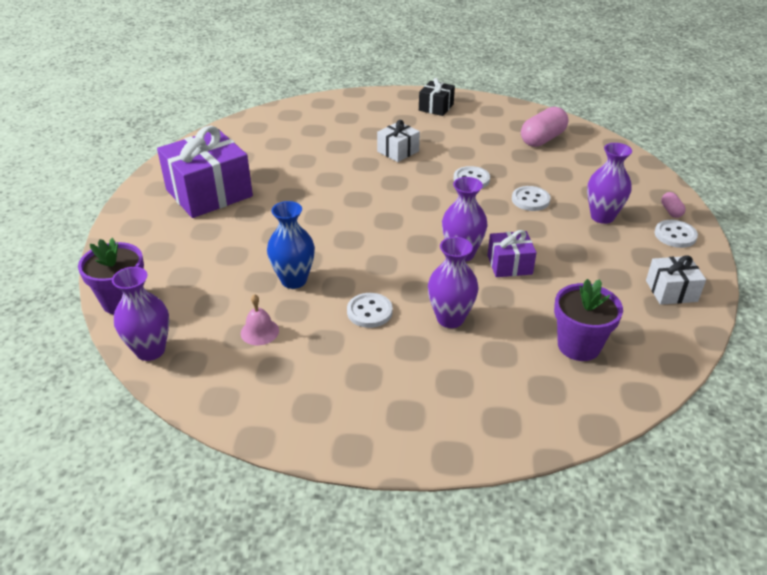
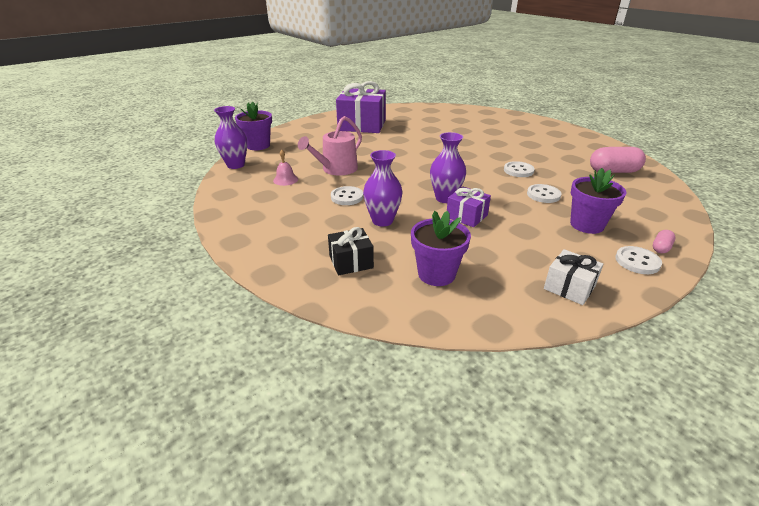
camera: 45 degrees right, 5 degrees down
blue vase [267,201,315,289] -> pink watering can [298,116,362,176]
white gift [377,120,420,162] -> none
black gift [419,78,455,116] -> black gift moved to [328,227,374,275]
purple vase [587,143,632,224] -> purple flower pot [570,168,626,234]

